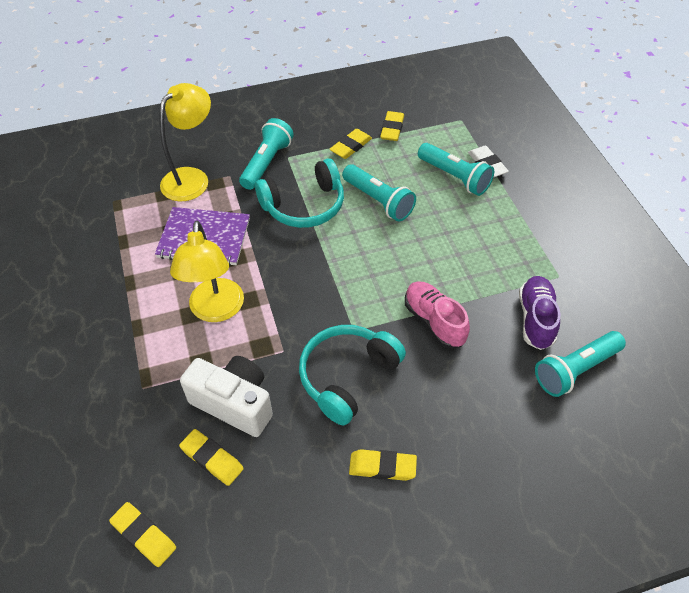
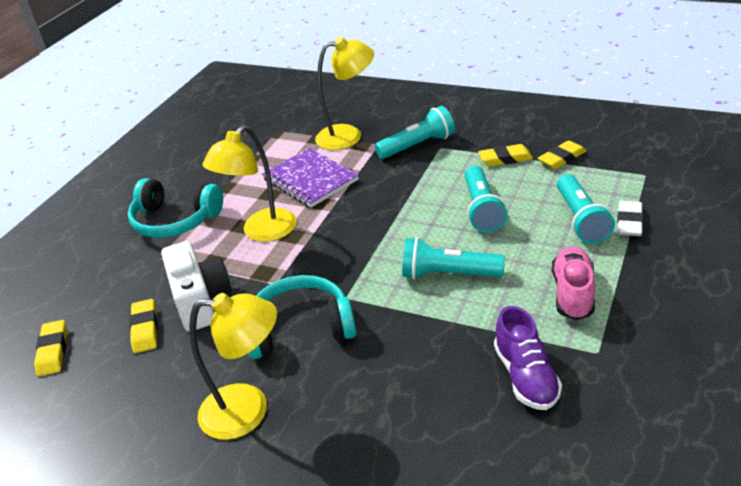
camera: 45 degrees right, 15 degrees down
turquoise headphones [255,158,344,228] -> turquoise headphones moved to [128,178,223,238]
yellow eraser [349,449,417,481] -> yellow lamp [189,293,277,440]
pink shoe [405,281,470,348] -> pink shoe moved to [552,246,595,320]
purple shoe [519,276,560,350] -> purple shoe turned 120 degrees clockwise [494,306,562,410]
turquoise flashlight [535,331,626,397] -> turquoise flashlight moved to [402,237,505,279]

